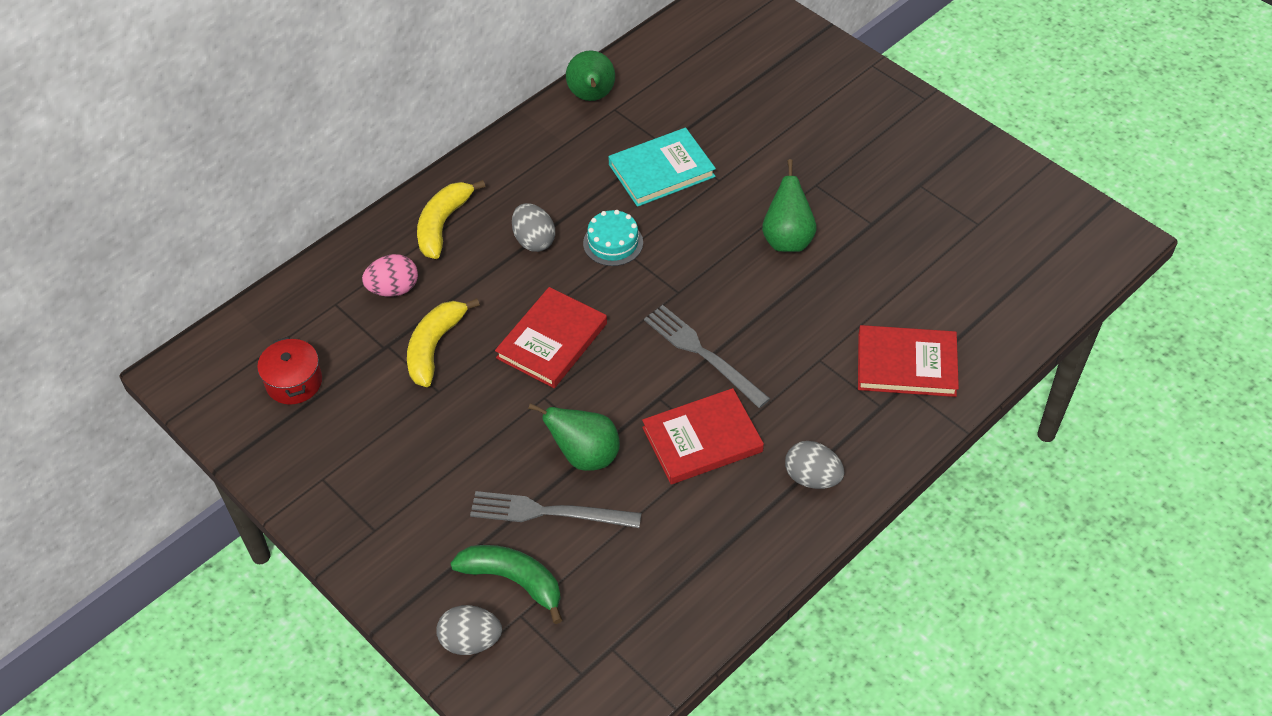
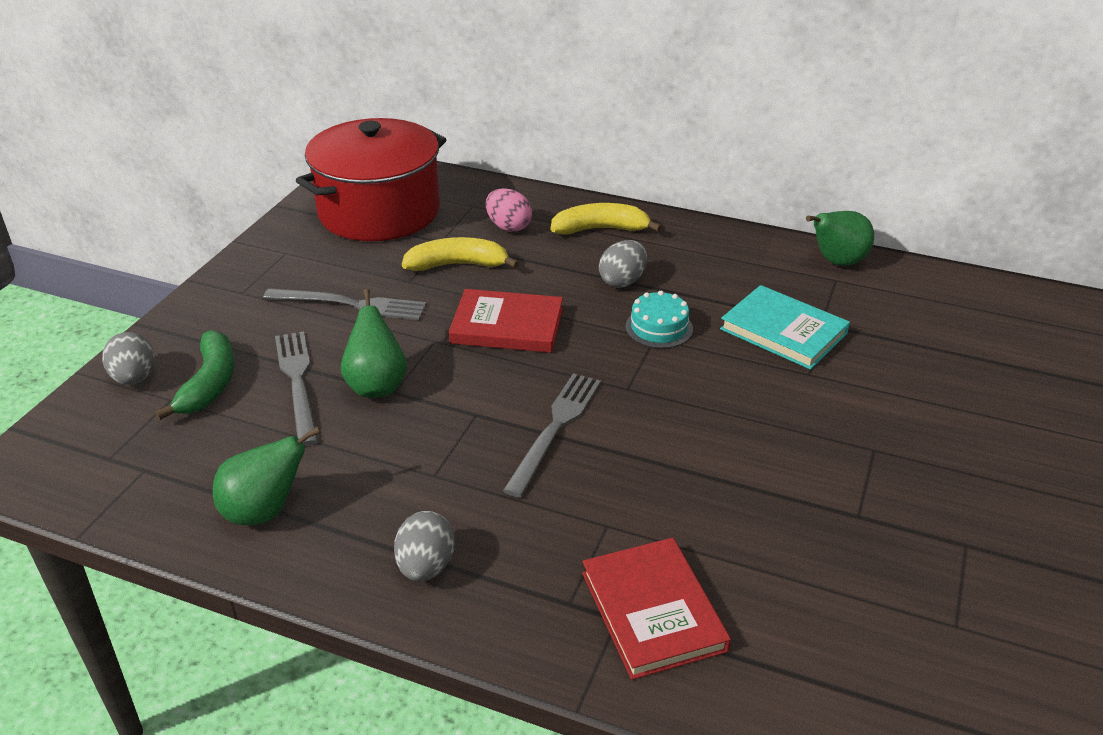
camera: 65 degrees right, 15 degrees down
red pot [257,337,322,405] -> red pot [296,118,447,241], size x2.37
red book [642,388,764,484] -> none
green pear [762,159,816,252] -> green pear moved to [213,427,320,525]
none -> grey fork [263,288,426,320]

